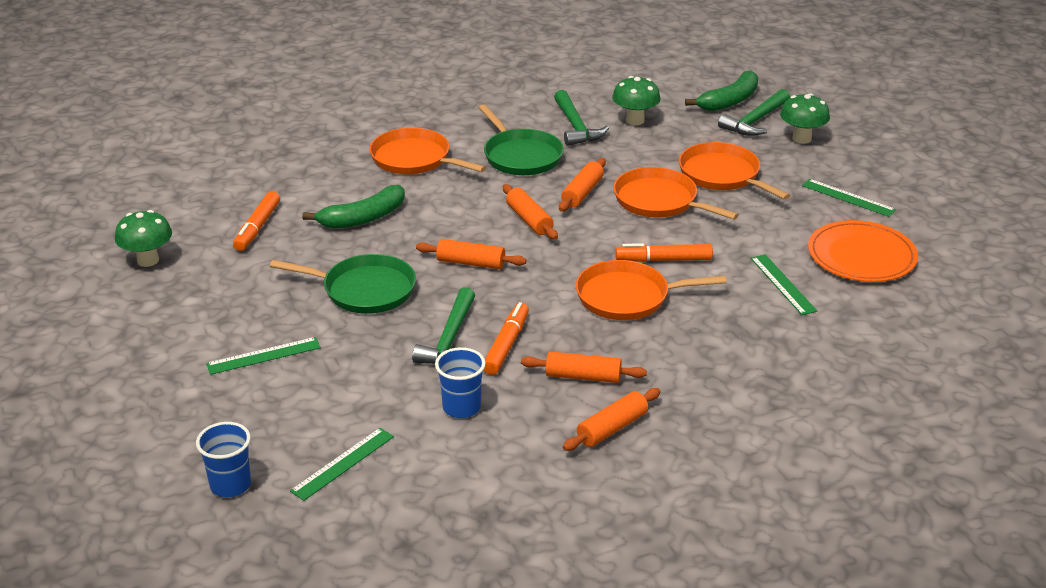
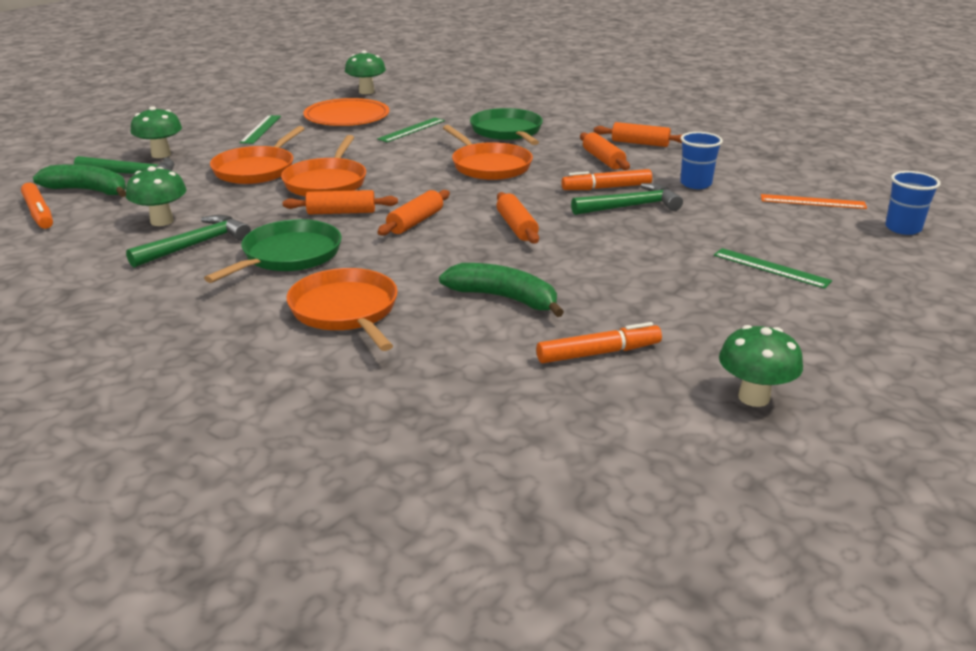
camera: 120 degrees left, 5 degrees down
green pan [270,254,416,314] -> green pan moved to [470,108,543,145]
green ruler [290,428,394,501] -> orange ruler [761,194,867,209]
orange pan [369,128,486,174] -> orange pan turned 150 degrees clockwise [287,268,398,351]
orange marker [615,243,713,262] -> orange marker moved to [21,183,53,229]
none -> green mushroom [345,50,386,94]

